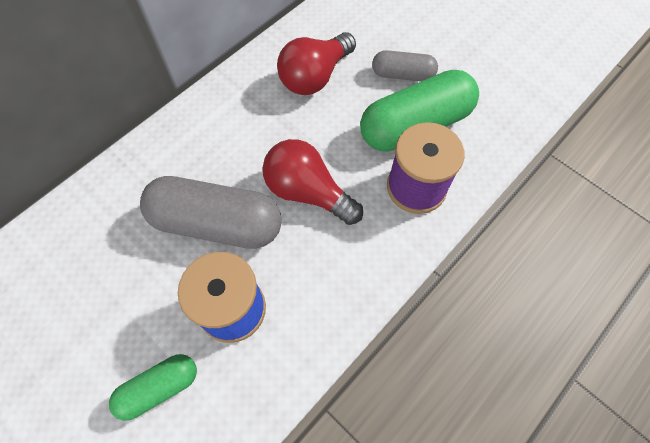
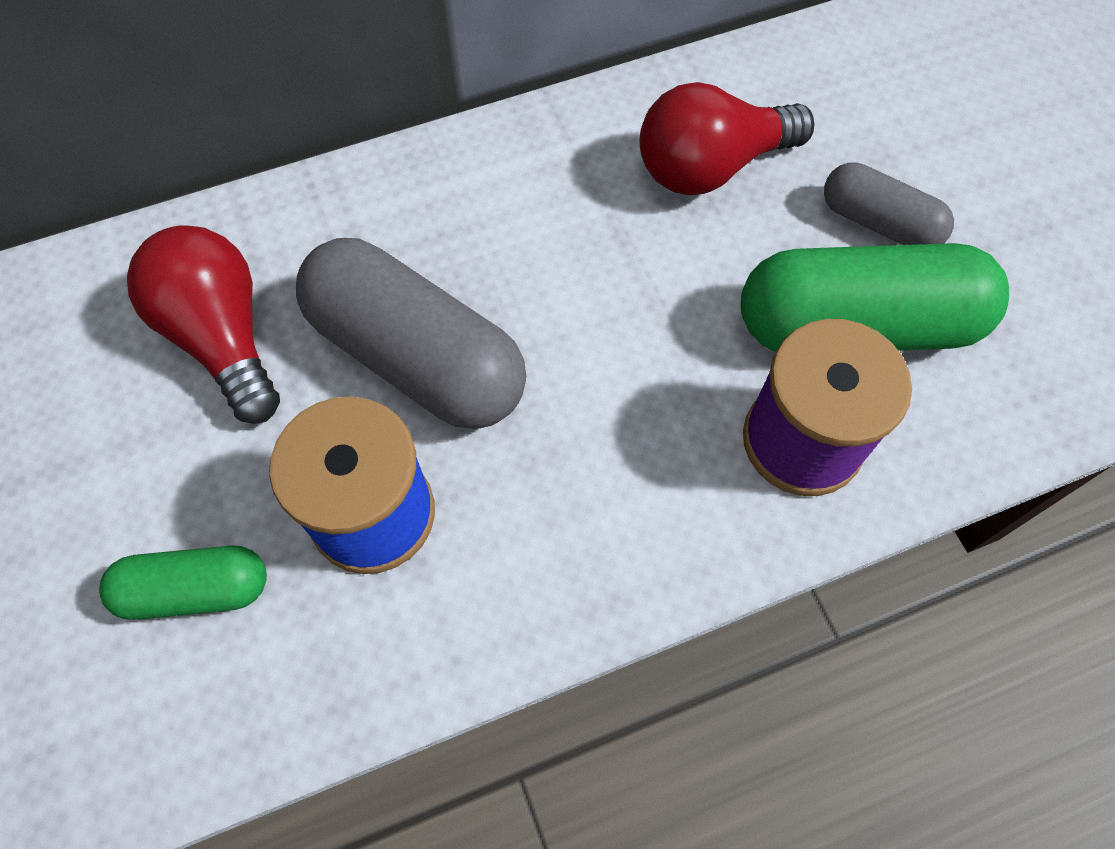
camera: 25 degrees right, 0 degrees up
red light bulb [263,139,363,225] -> red light bulb moved to [127,225,280,424]

